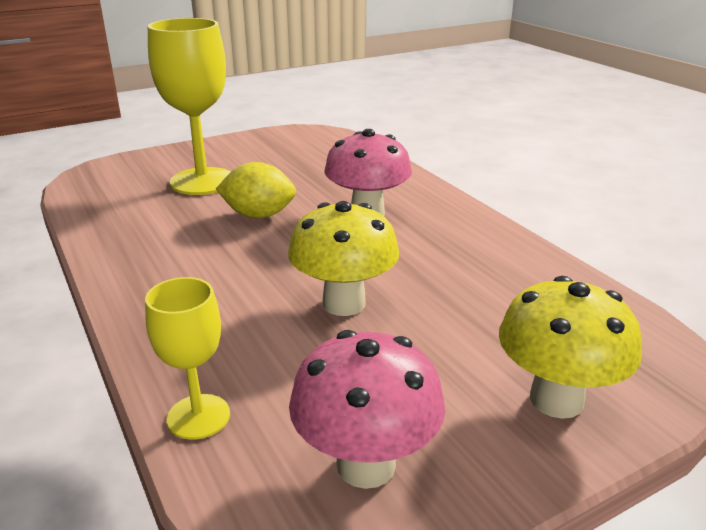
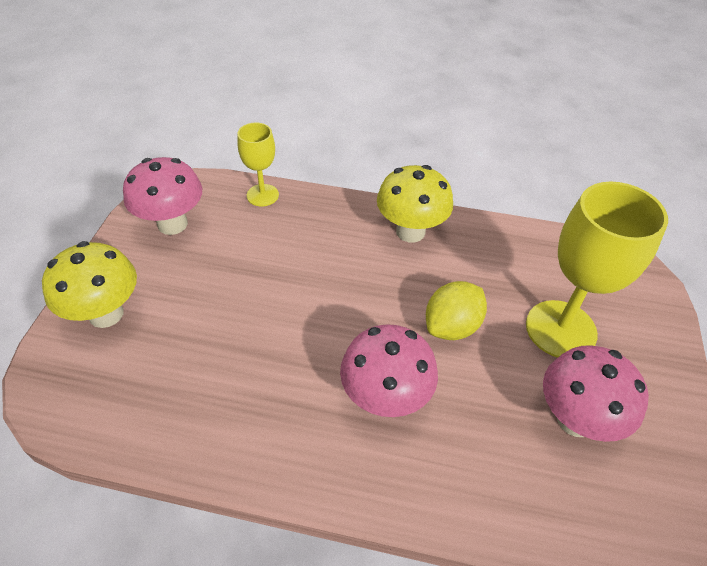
camera: 130 degrees right, 20 degrees up
yellow mushroom [288,201,399,316] -> yellow mushroom moved to [377,165,453,242]
none -> pink mushroom [543,345,649,442]

